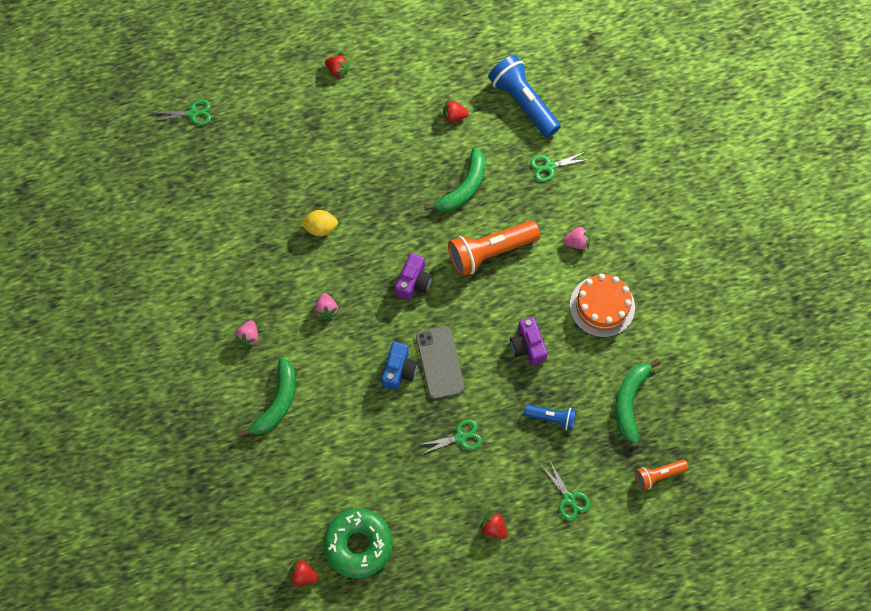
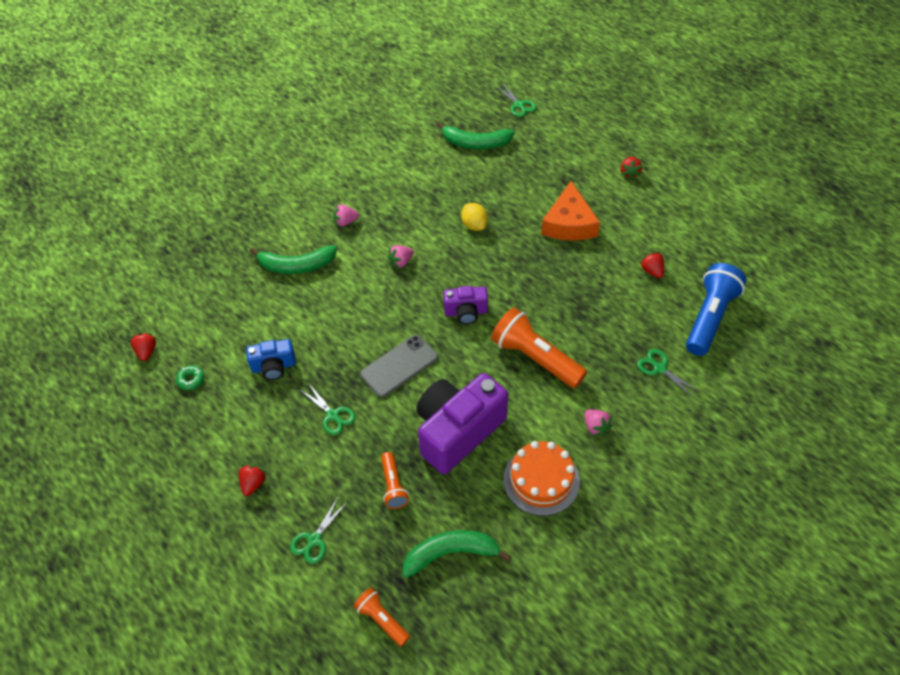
camera: 65 degrees right, 15 degrees down
green donut [323,509,393,578] -> green donut [176,365,204,390], size x0.40
blue camera [381,342,418,390] -> blue camera moved to [246,339,296,380]
green banana [424,148,485,212] -> green banana moved to [436,122,514,149]
purple camera [510,317,548,365] -> purple camera [416,373,508,474], size x1.97
blue flashlight [524,405,576,430] -> orange flashlight [381,452,409,509]
none -> orange cheese [541,181,600,241]

